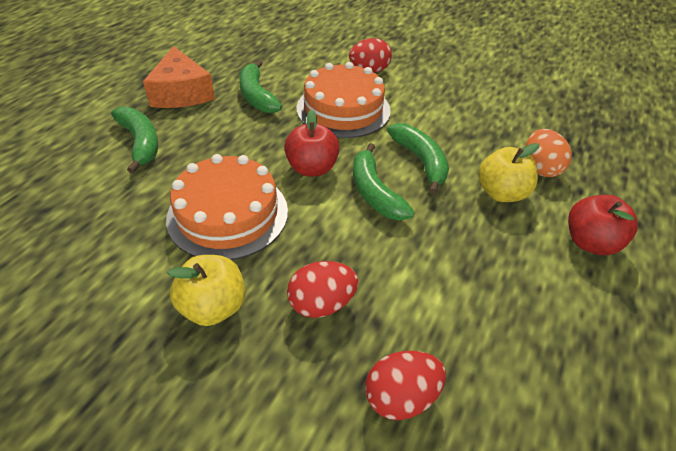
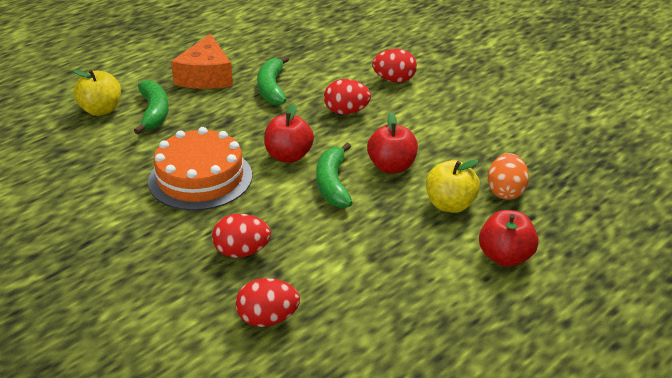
camera: 20 degrees right, 10 degrees down
yellow apple [167,255,245,326] -> yellow apple moved to [73,70,121,116]
orange cake [297,62,391,138] -> red egg [324,79,371,114]
green banana [387,123,449,194] -> red apple [367,113,418,173]

